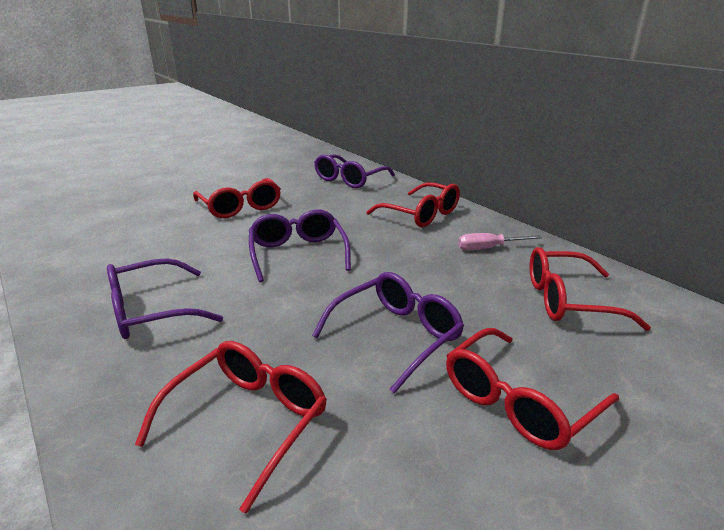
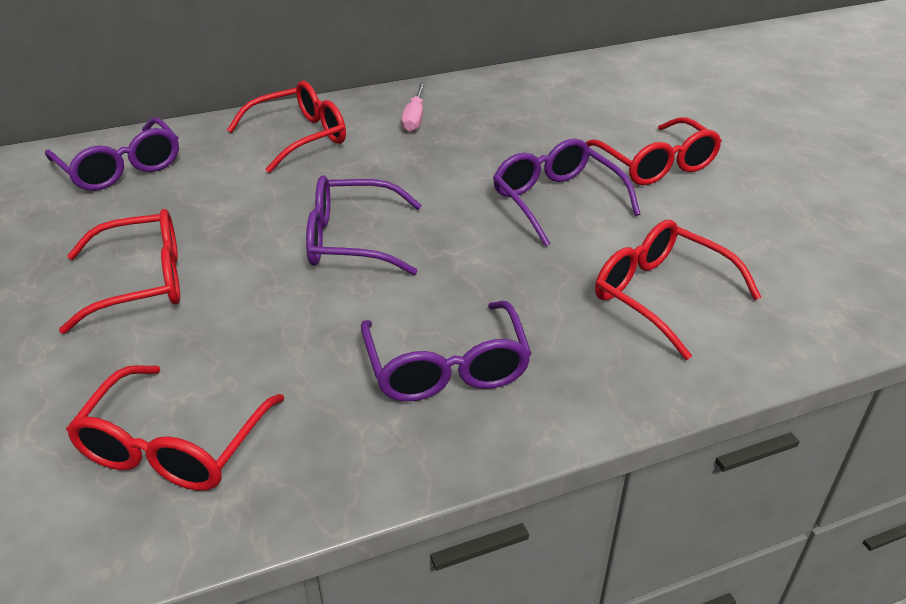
camera: 75 degrees left, 10 degrees up
red glasses [530,247,651,331] -> red glasses moved to [66,365,284,491]

